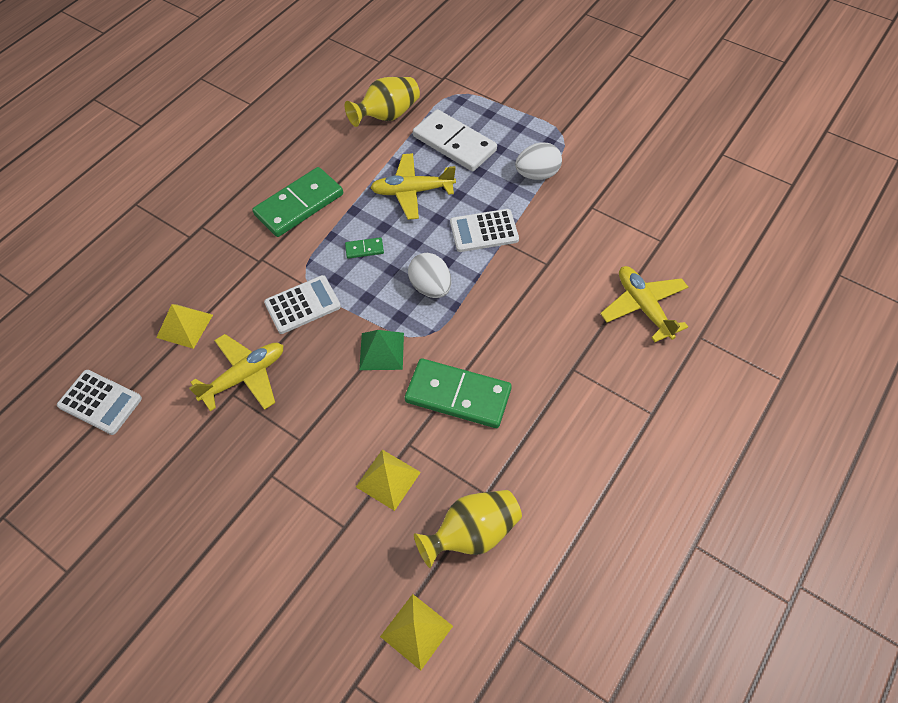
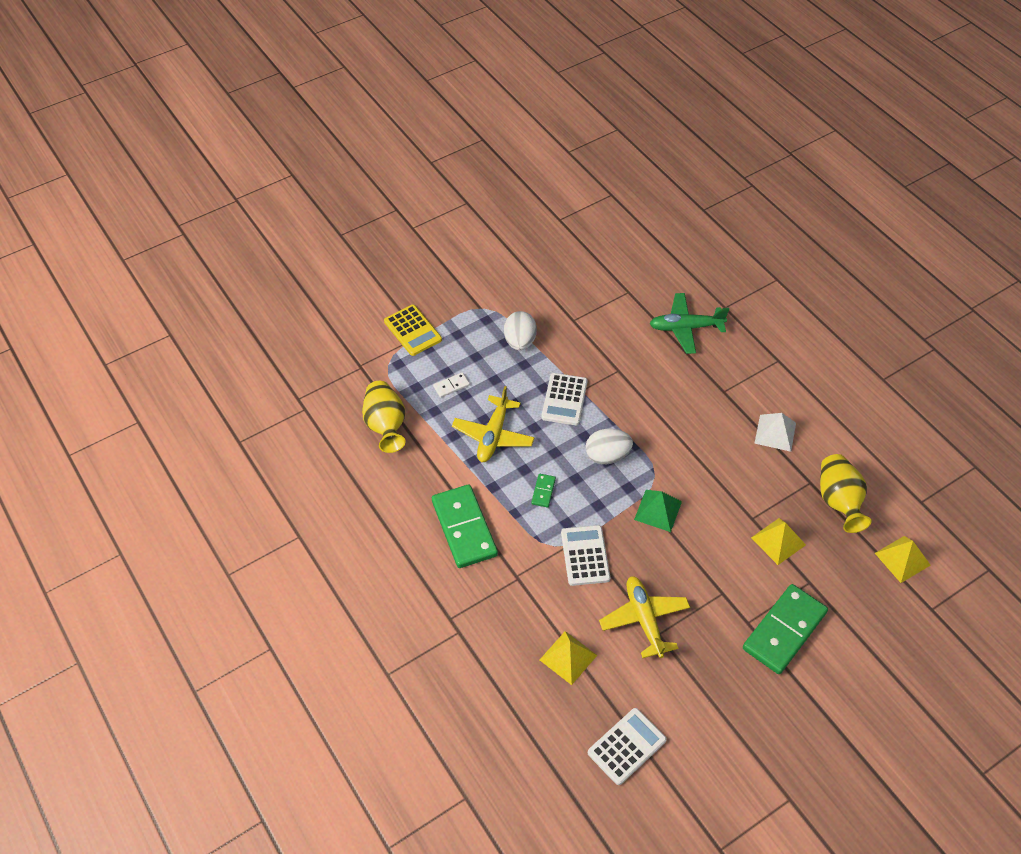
camera: 70 degrees left, 5 degrees down
green domino [405,358,512,428] -> green domino moved to [743,584,828,674]
white domino [413,109,497,171] -> white domino [433,372,470,398], size x0.43
yellow plane [600,266,688,342] -> green plane [649,293,729,354]
none -> yellow calculator [384,305,442,356]
none -> white pyramid [754,413,796,452]

